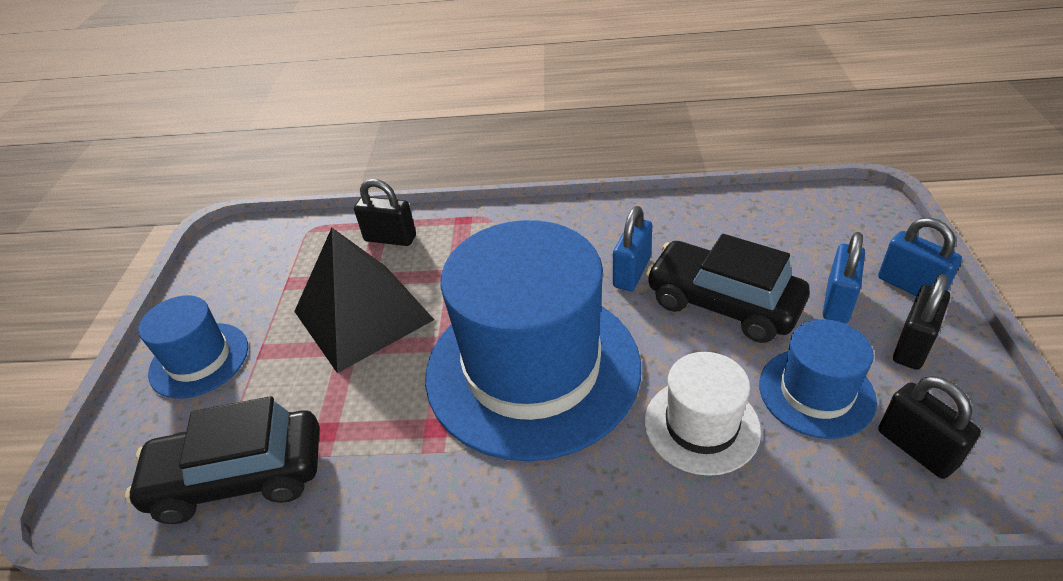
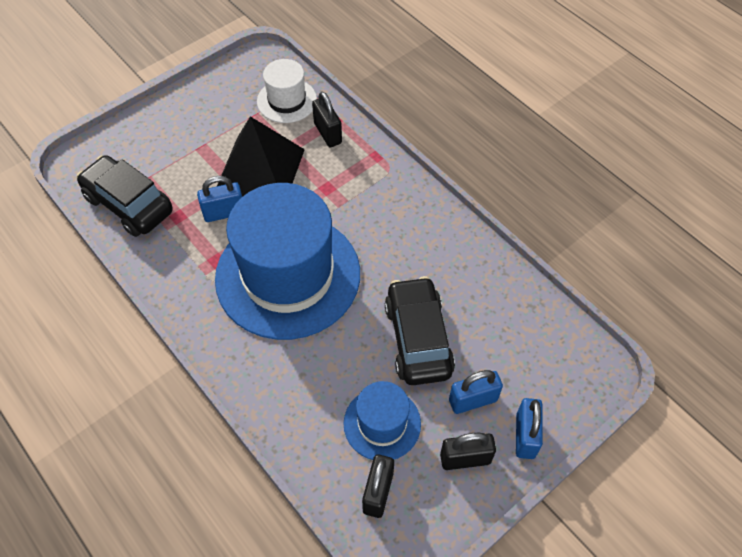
camera: 45 degrees right, 15 degrees up
blue hat [138,295,248,399] -> none
blue padlock [613,206,652,291] -> blue padlock moved to [197,176,242,222]
white hat [644,352,761,476] -> white hat moved to [257,59,317,123]

